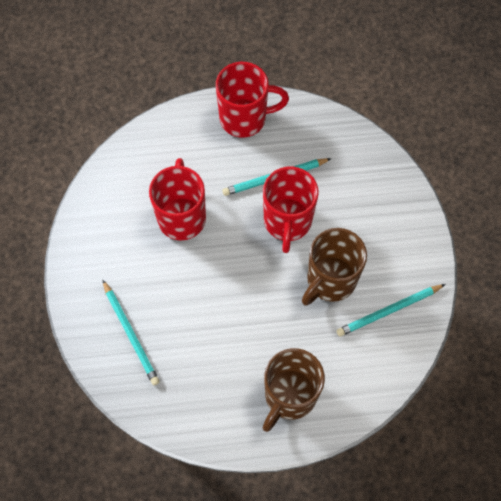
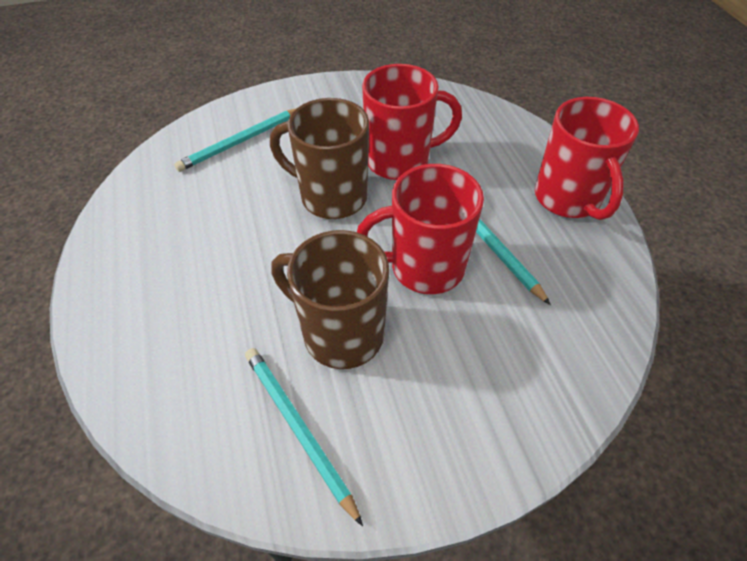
camera: 80 degrees right, 15 degrees down
brown mug [263,348,325,432] -> brown mug moved to [270,98,369,219]

